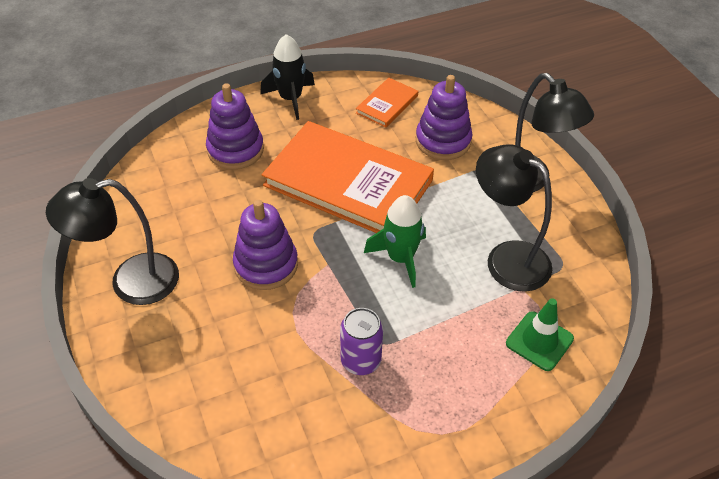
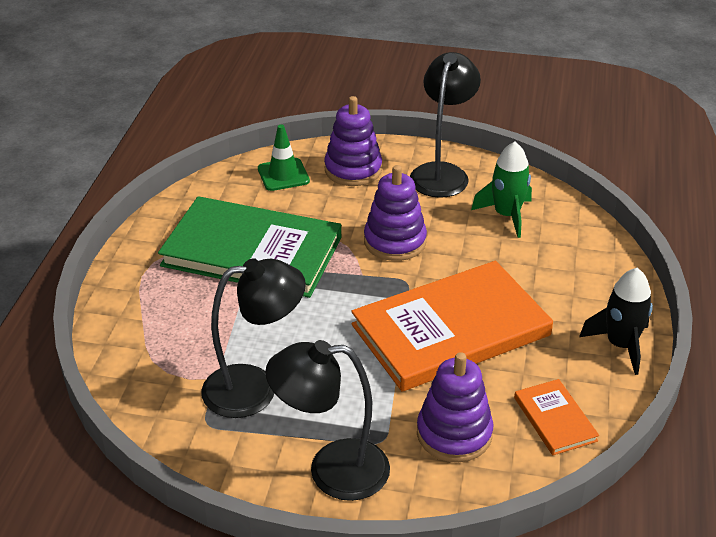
camera: 125 degrees right, 10 degrees down
purple stacking toy [206,83,264,169] -> purple stacking toy moved to [324,96,382,186]
purple can [340,308,383,375] -> green book [158,196,342,298]
green rocket [364,195,426,288] -> green rocket moved to [471,142,532,238]
green traffic cone [506,298,574,371] -> green traffic cone moved to [258,124,310,191]

